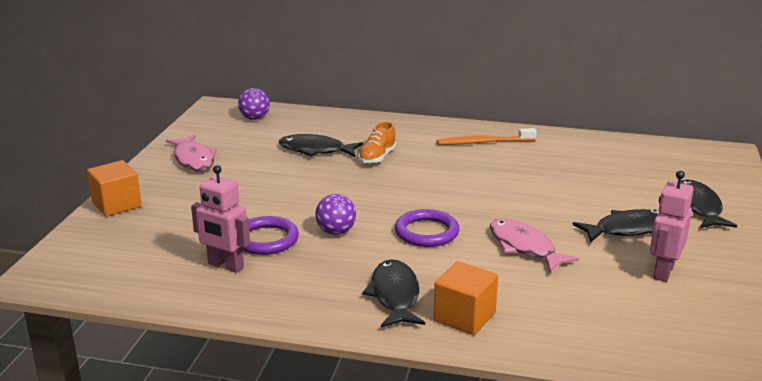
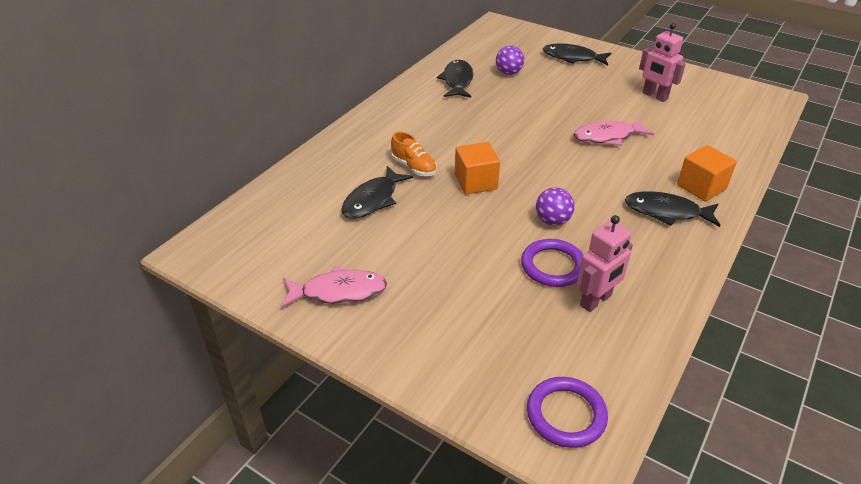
camera: 70 degrees left, 15 degrees up
orange cube [87,160,142,216] -> orange cube moved to [455,142,500,195]
purple ball [238,88,270,120] -> purple ball moved to [496,45,524,75]
purple ring [395,209,460,247] -> purple ring moved to [527,377,608,448]
orange toothbrush [437,128,537,145] -> none
black fish [572,209,659,243] -> black fish moved to [437,60,473,98]

